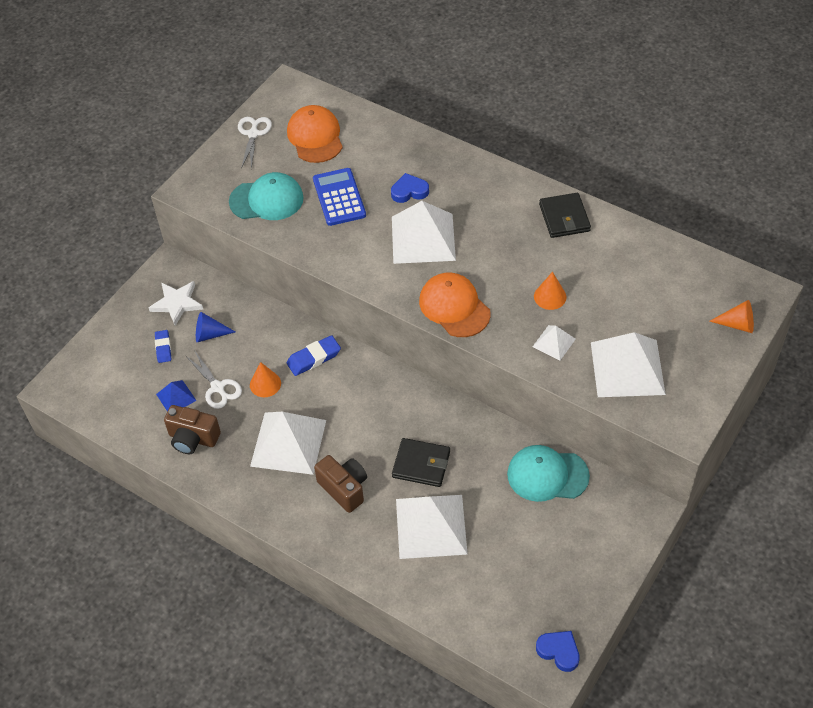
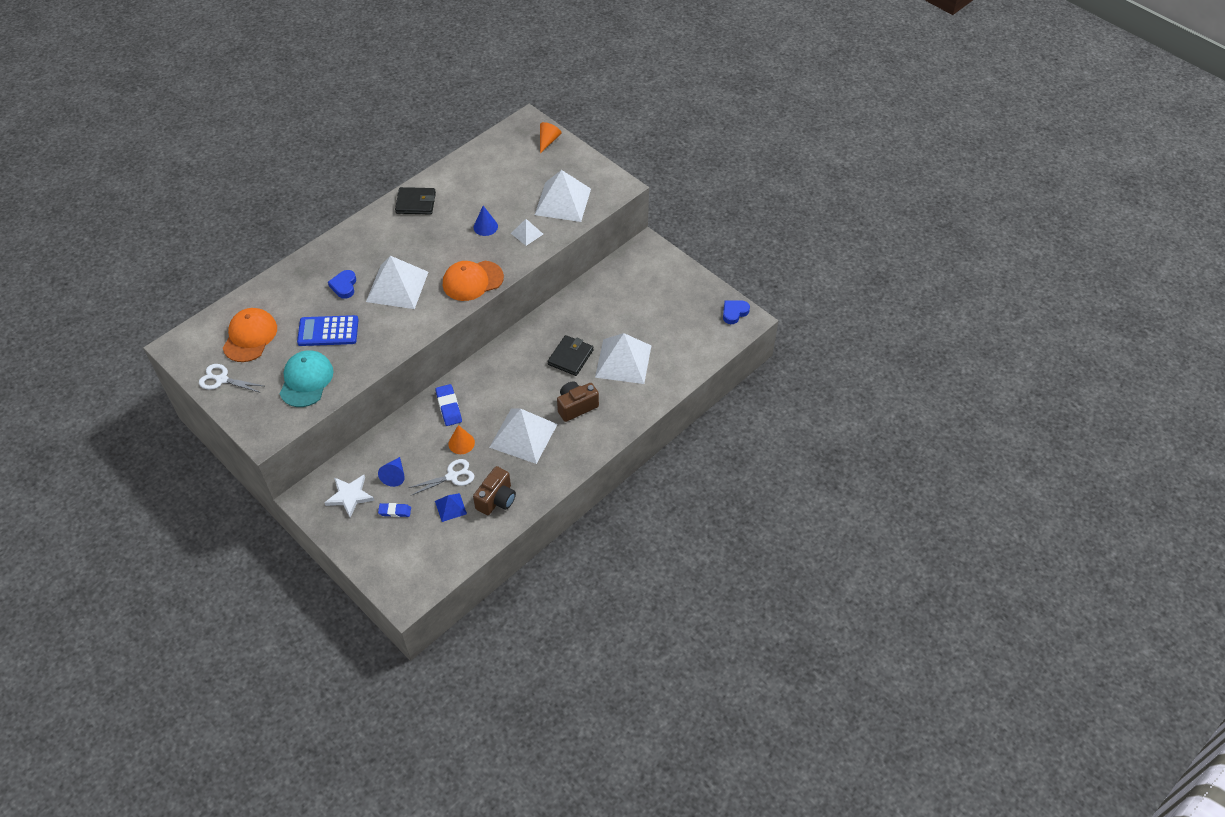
camera: 80 degrees left, 0 degrees up
orange cap [287,105,343,163] -> orange cap turned 105 degrees clockwise [223,308,277,362]
turquoise cap [507,445,590,502] -> none
orange cone [534,272,567,310] -> blue cone [473,206,498,236]

